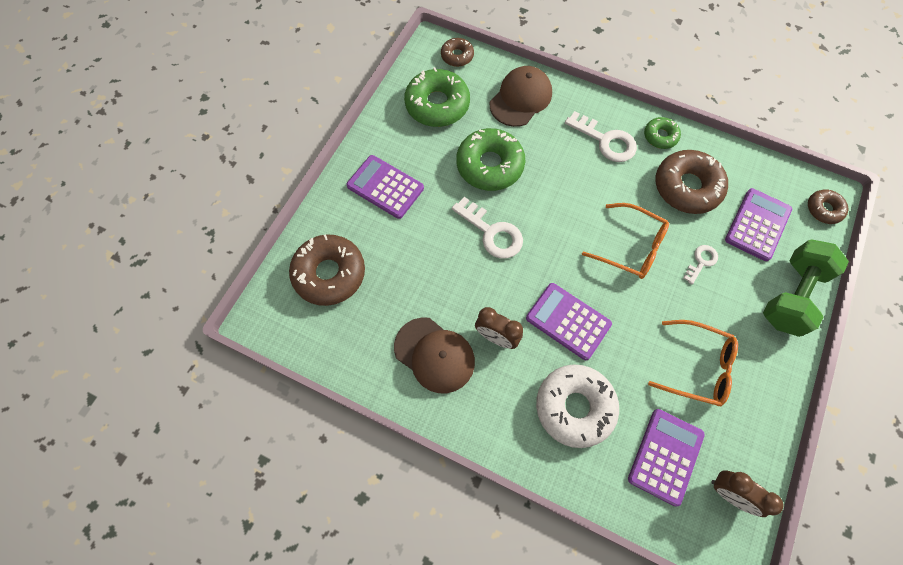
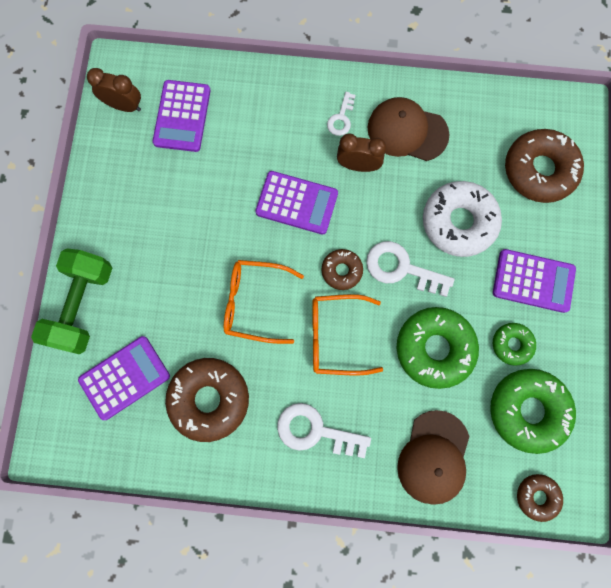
camera: 160 degrees right, 10 degrees up
white donut [536,364,619,448] -> white donut moved to [423,181,502,257]
green donut [644,117,681,149] -> green donut moved to [493,323,536,366]
orange glasses [648,320,738,406] -> orange glasses moved to [312,294,383,375]
white key [683,245,718,284] -> white key moved to [327,92,356,136]
purple calculator [725,188,792,261] -> purple calculator turned 135 degrees counterclockwise [78,336,170,420]
brown donut [808,189,848,224] -> brown donut moved to [322,249,363,290]

